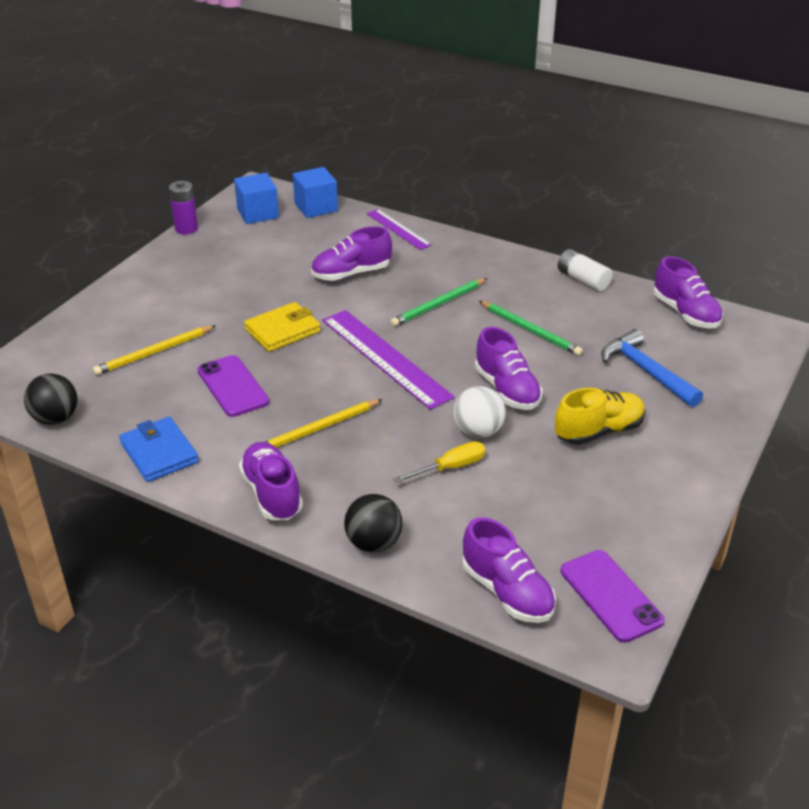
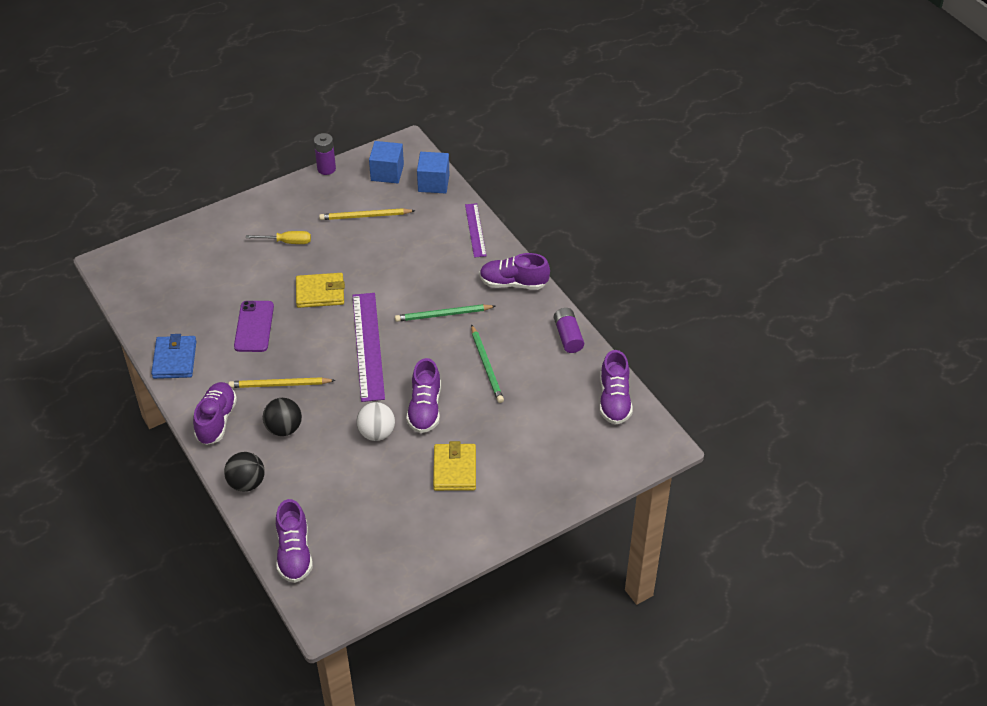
camera: 30 degrees right, 10 degrees up
black ball [24,374,77,425] -> black ball moved to [263,398,302,436]
yellow pencil [93,325,216,375] -> yellow pencil moved to [319,208,416,220]
purple shoe [311,226,392,281] -> purple shoe moved to [480,253,550,290]
yellow screwdriver [394,441,486,483] -> yellow screwdriver moved to [246,231,311,244]
yellow shoe [555,388,645,445] -> yellow wallet [433,441,476,491]
white battery [558,249,613,291] -> purple battery [554,308,584,353]
purple phone [561,550,664,643] -> none
blue hammer [601,329,703,407] -> none

